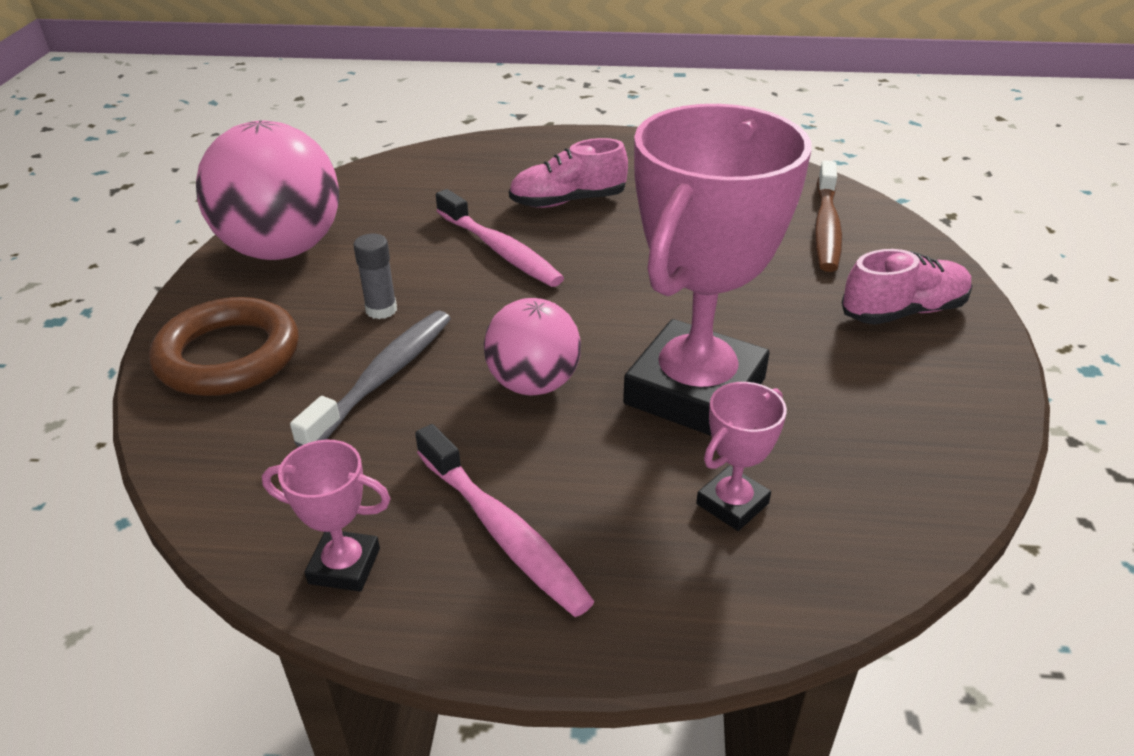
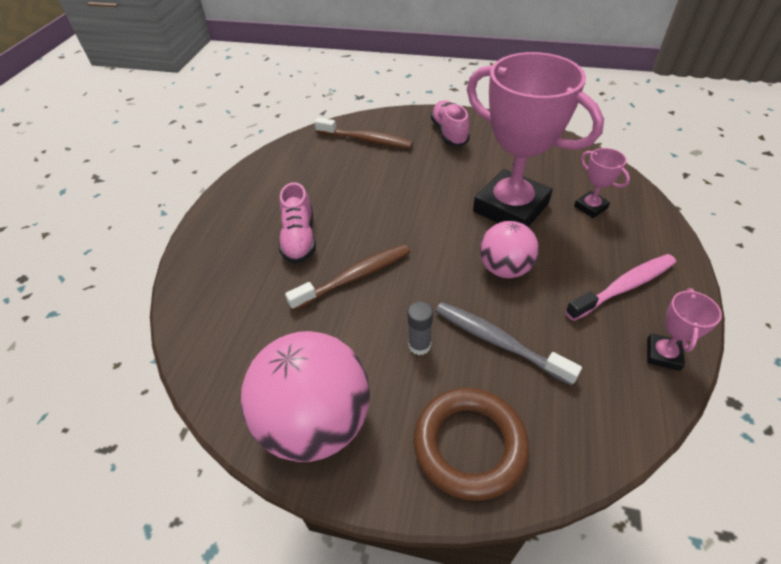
camera: 80 degrees left, 10 degrees up
pink toothbrush [436,189,564,287] -> brown toothbrush [285,244,410,311]

